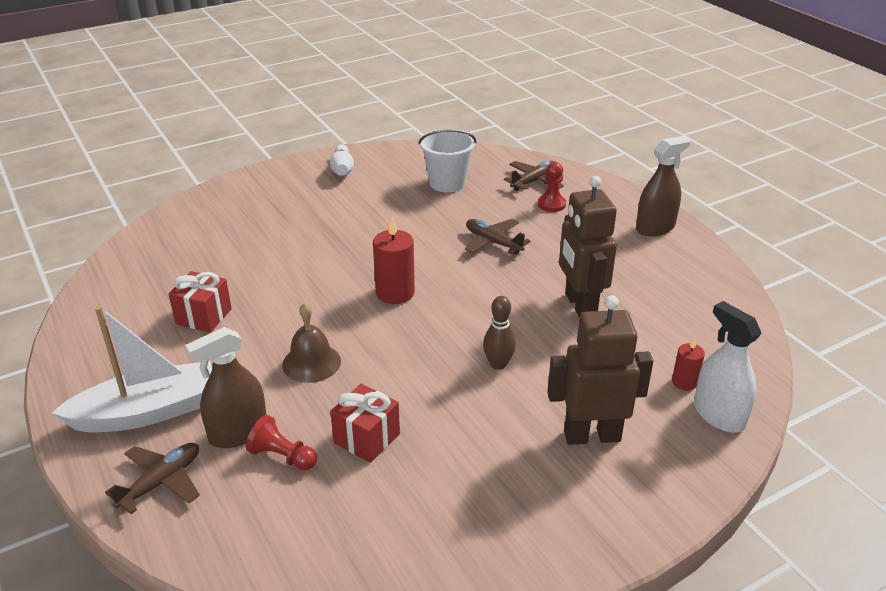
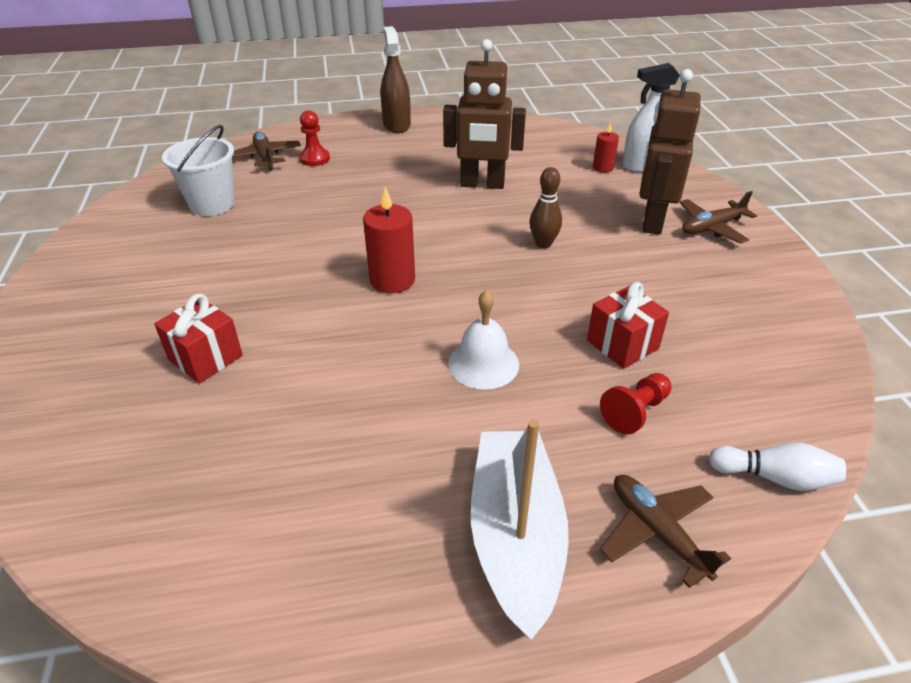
camera: 70 degrees left, 5 degrees up
red gift [169,271,232,333] -> red gift moved to [154,294,243,384]
brown spray bottle [185,327,266,448] -> none
brown bell [282,303,341,383] -> white bell [448,290,519,390]
white bowling pin [330,144,354,176] -> white bowling pin moved to [709,443,846,491]
brown plane [465,219,530,254] -> brown plane moved to [680,191,757,244]

